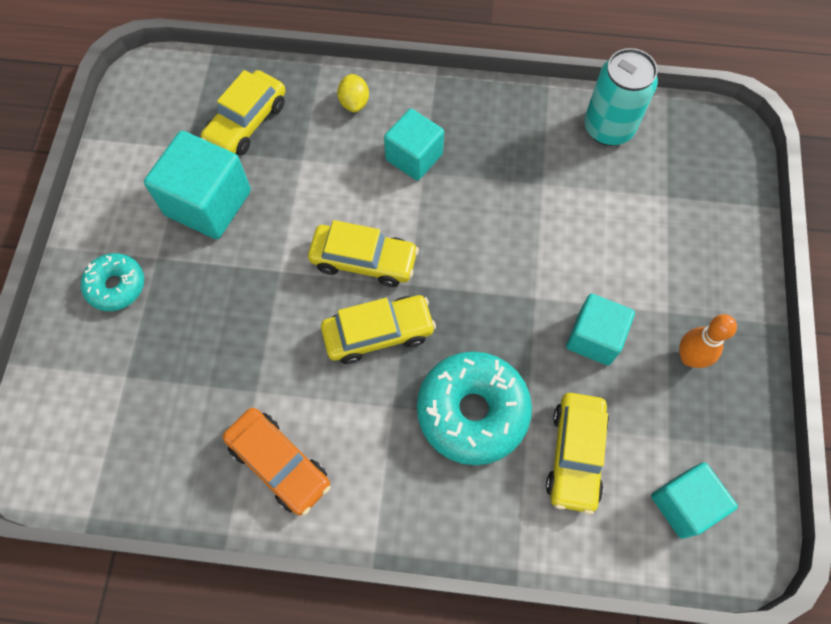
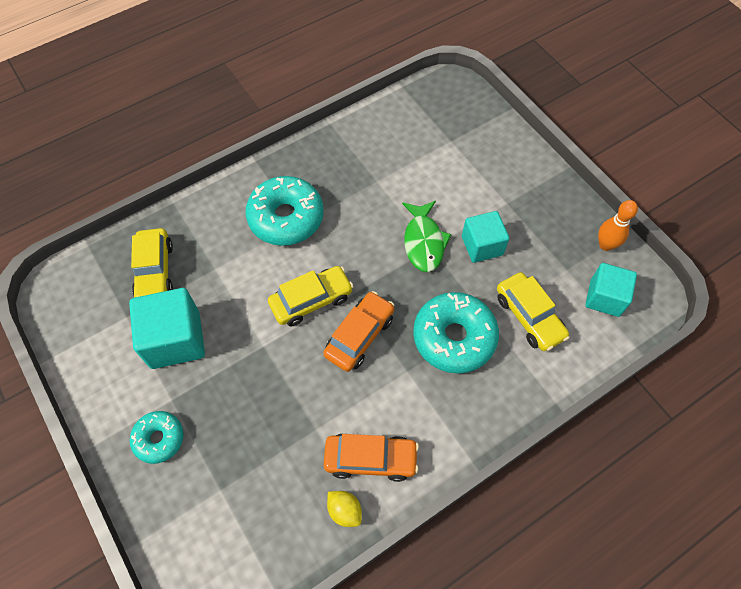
camera: 40 degrees left, 5 degrees down
yellow car [321,295,436,364] -> orange car [323,291,394,372]
yellow lemon [337,74,369,112] -> yellow lemon moved to [327,491,362,527]
turquoise cube [384,109,444,181] -> turquoise donut [246,176,324,246]
turquoise can [584,48,658,146] -> none
orange bowling pin [679,314,737,368] -> orange bowling pin moved to [598,200,638,251]
none -> green fish [402,201,451,272]

